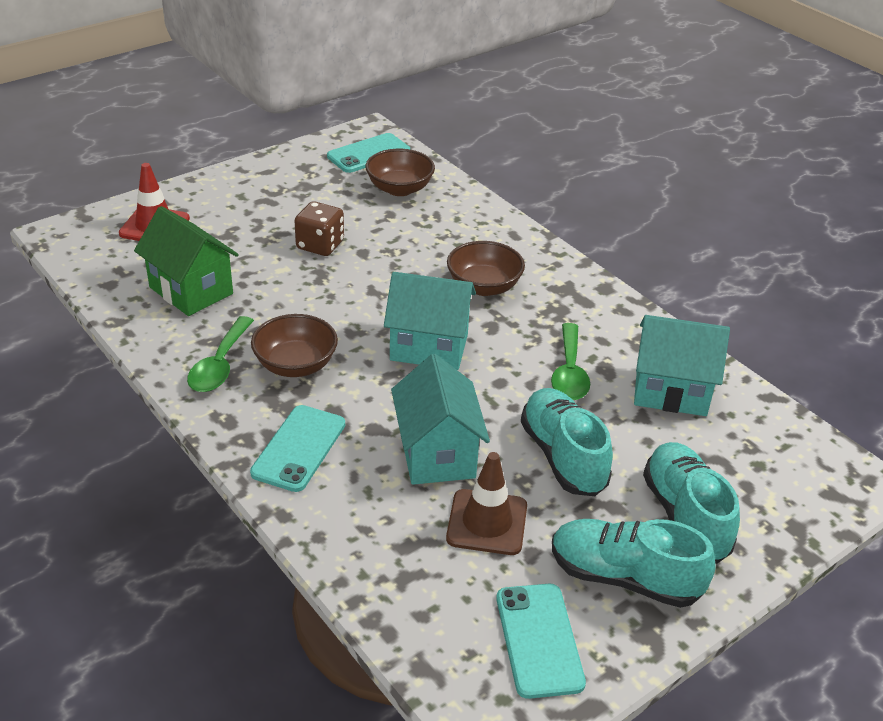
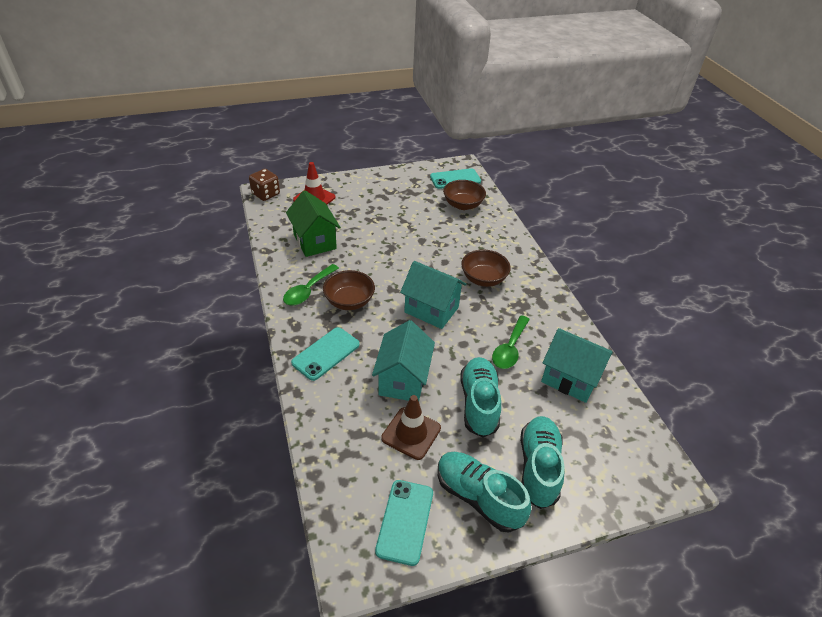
camera: 20 degrees right, 5 degrees up
brown dice [294,201,344,256] -> brown dice moved to [249,169,280,201]

